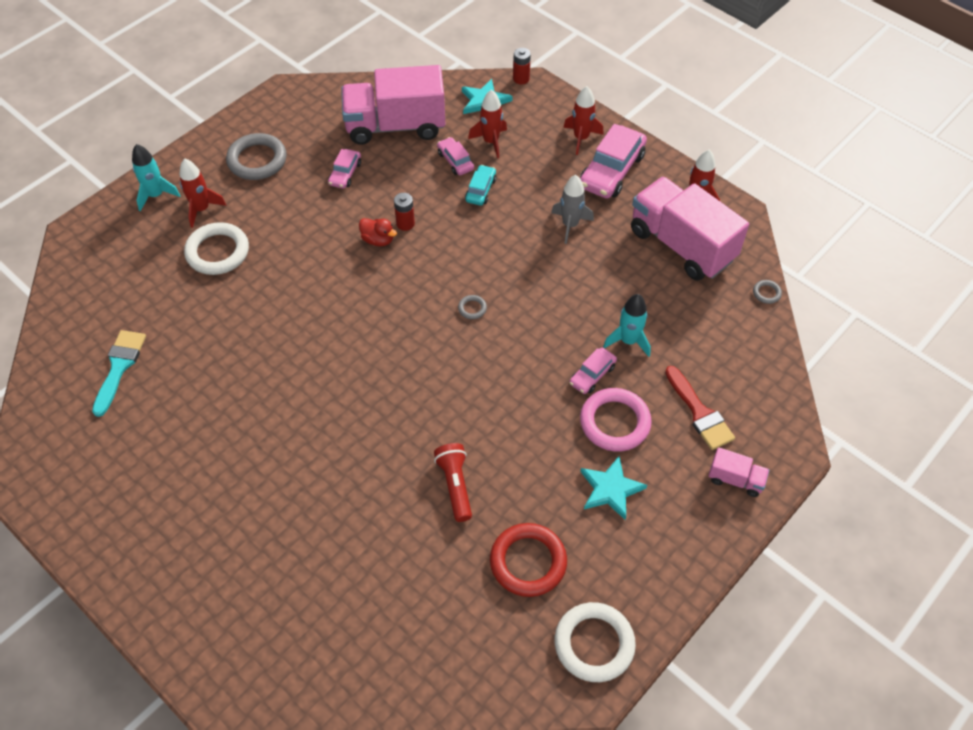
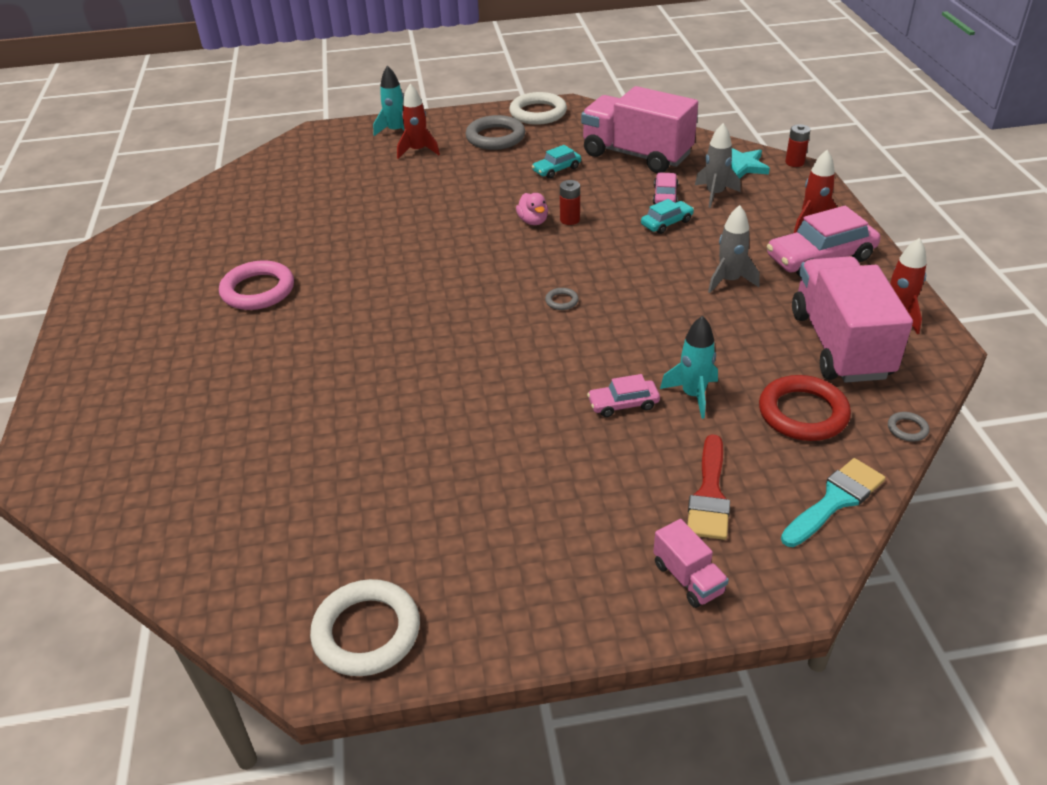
camera: 40 degrees right, 15 degrees down
turquoise brush [92,330,146,417] -> turquoise brush moved to [781,458,886,547]
white ring [184,222,249,275] -> white ring moved to [509,92,567,125]
pink car [328,149,361,189] -> turquoise car [532,145,581,179]
red duck [359,218,397,246] -> pink duck [516,193,548,225]
red flashlight [434,443,472,522] -> none
red rocket [468,89,507,158] -> grey rocket [695,123,740,208]
red ring [490,523,567,597] -> red ring moved to [759,375,851,441]
pink ring [580,388,652,452] -> pink ring moved to [219,260,294,310]
turquoise star [580,456,647,520] -> none

